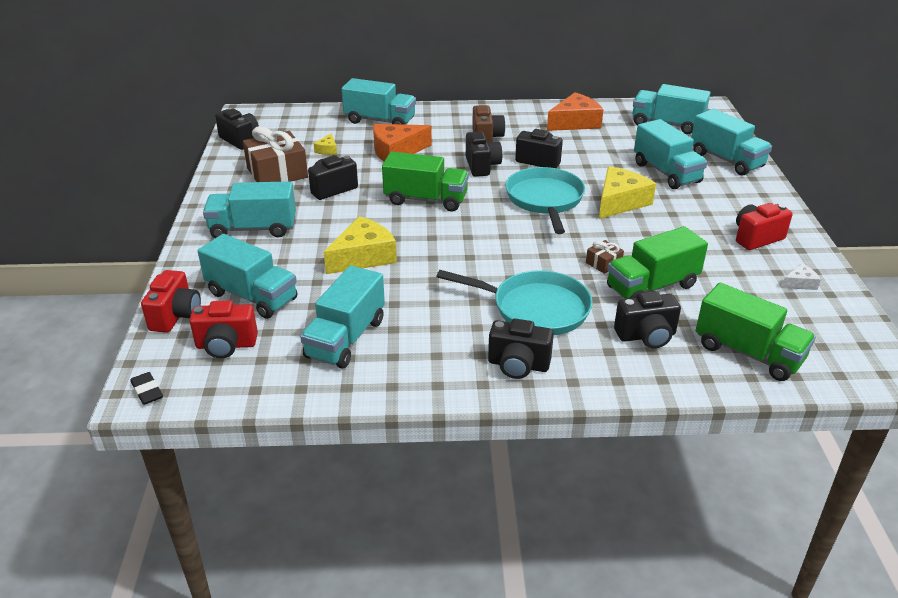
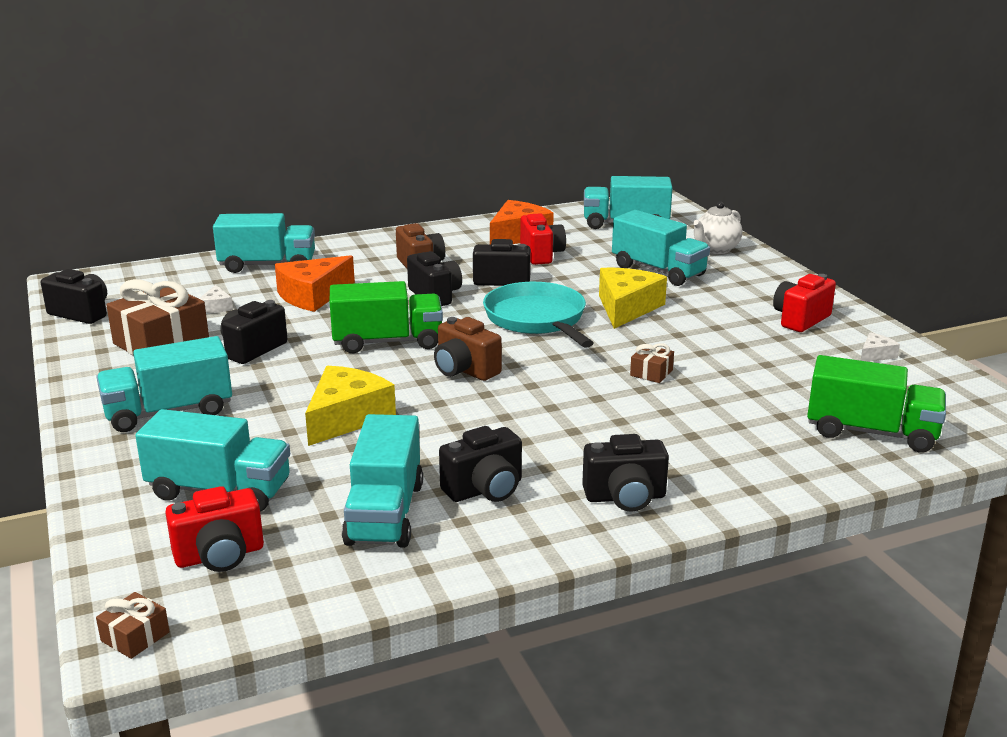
camera: 20 degrees left, 10 degrees down
black eraser [130,372,163,405] -> brown gift [96,592,170,659]
red camera [141,270,201,333] -> red camera moved to [520,213,566,265]
yellow cheese [313,133,337,155] -> white cheese [199,285,233,313]
turquoise pan [436,270,593,335] -> none
green truck [607,226,708,299] -> none
black camera [614,291,681,349] -> black camera moved to [439,426,522,502]
turquoise truck [691,109,772,176] -> white teapot [693,202,742,254]
none -> brown camera [434,317,502,381]

